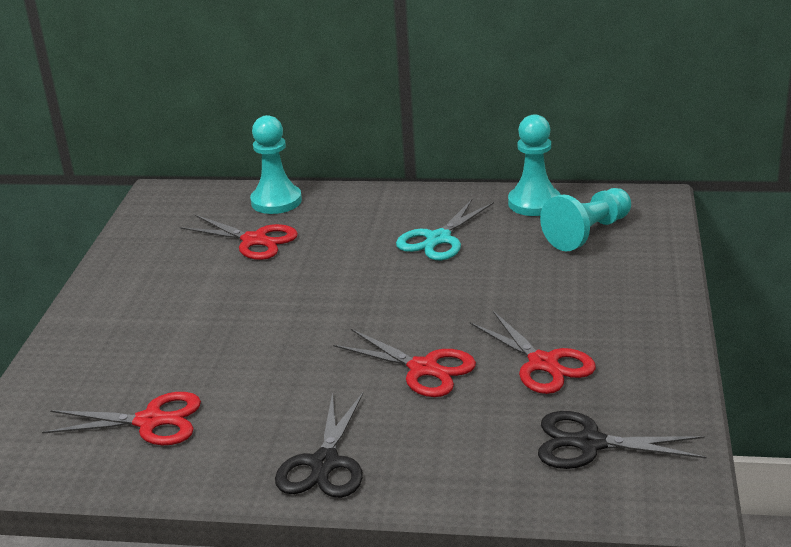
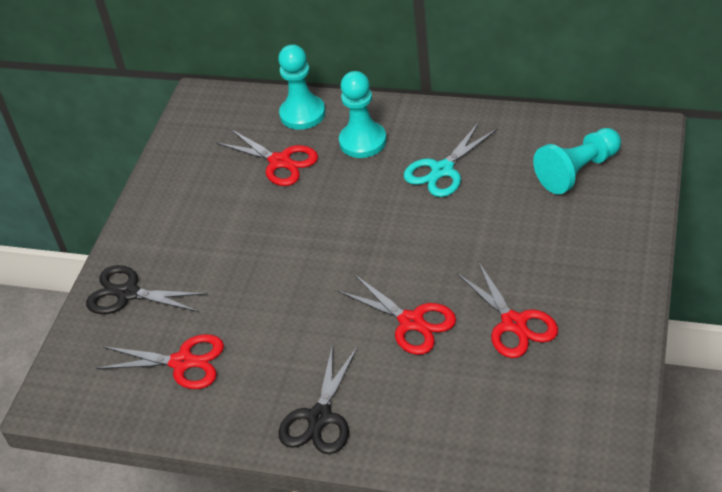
camera: 10 degrees right, 15 degrees up
turquoise pawn [508,114,561,216] -> turquoise pawn moved to [339,71,387,158]
black scissors [538,411,707,469] -> black scissors moved to [86,265,208,314]

